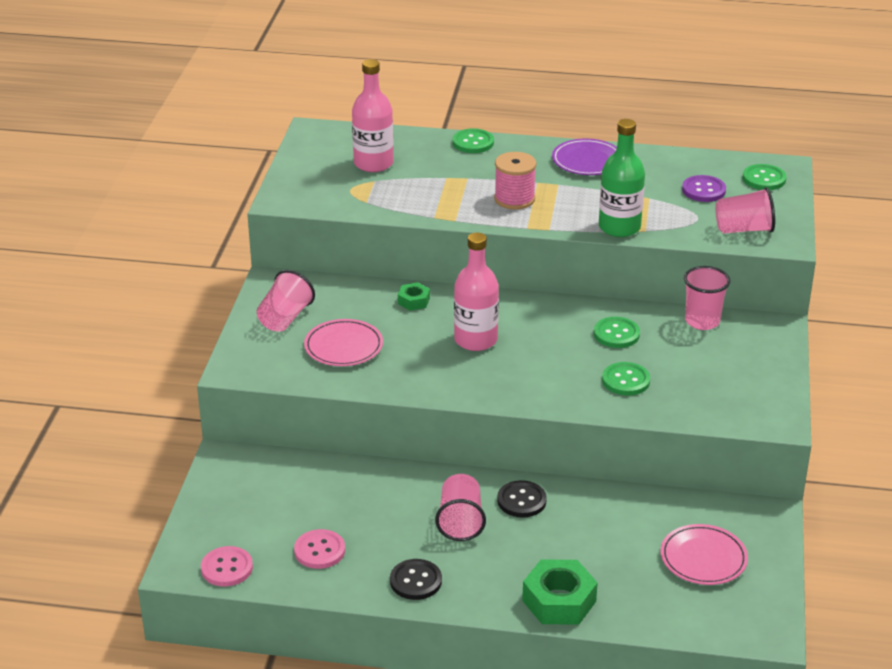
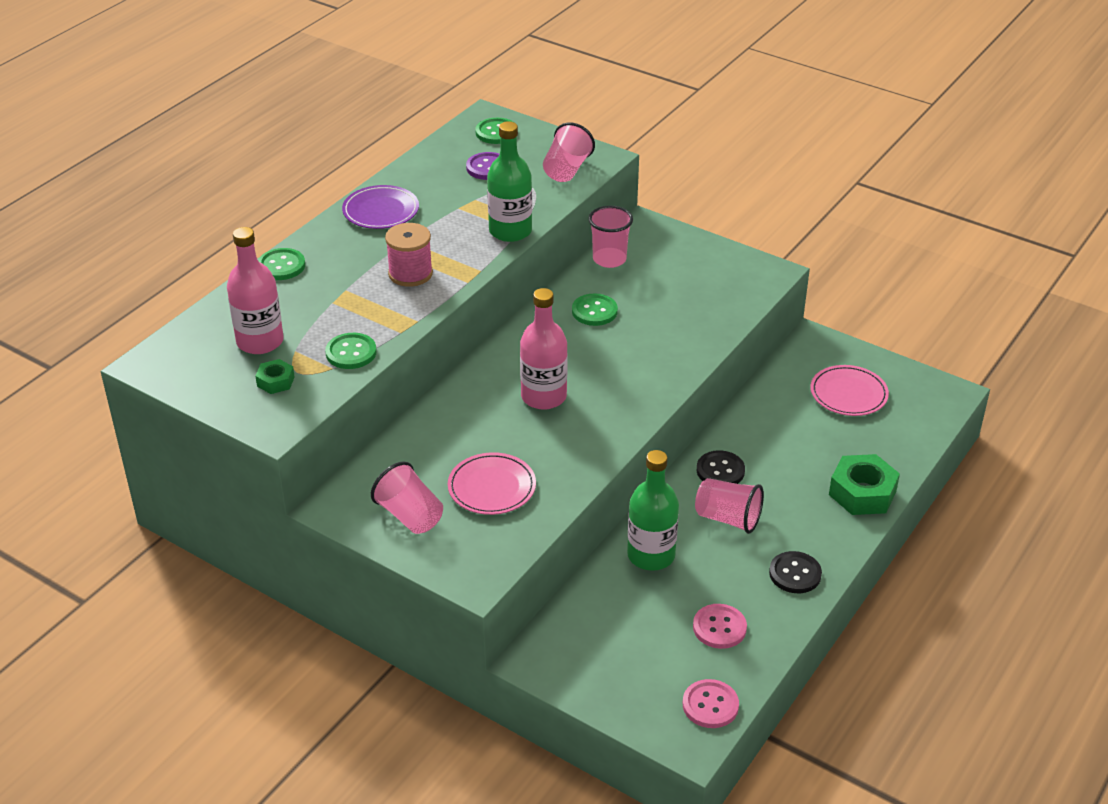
camera: 65 degrees left, 5 degrees up
green nut [398,282,430,311] -> green nut moved to [255,359,295,394]
green button [602,362,650,396] -> green button moved to [325,333,377,369]
none -> green bottle [627,450,679,571]

